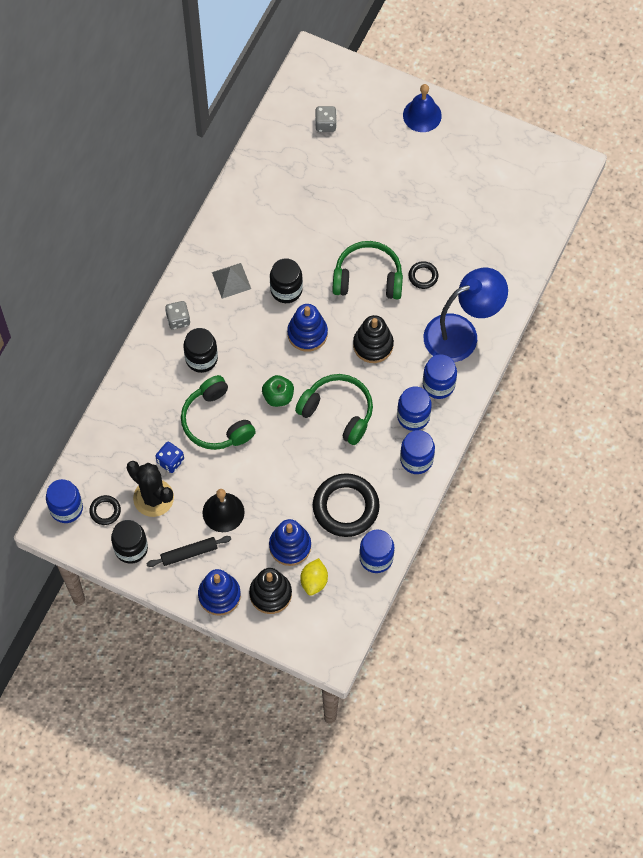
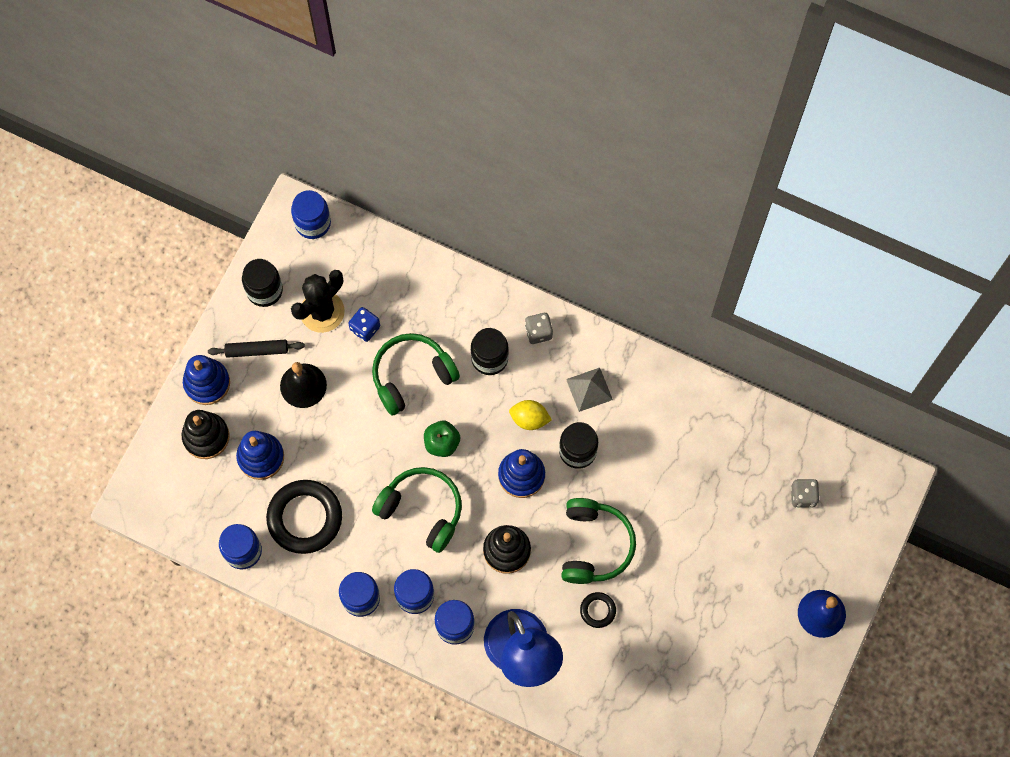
camera: 90 degrees right, 5 degrees up
black ring [89,495,121,525] -> none
black rolling pin [146,536,231,567] -> black rolling pin turned 75 degrees counterclockwise [208,340,305,358]
green headphones [295,374,373,445] -> green headphones turned 90 degrees counterclockwise [372,467,462,553]
yellow lemon [300,558,328,596] -> yellow lemon moved to [509,400,552,430]

